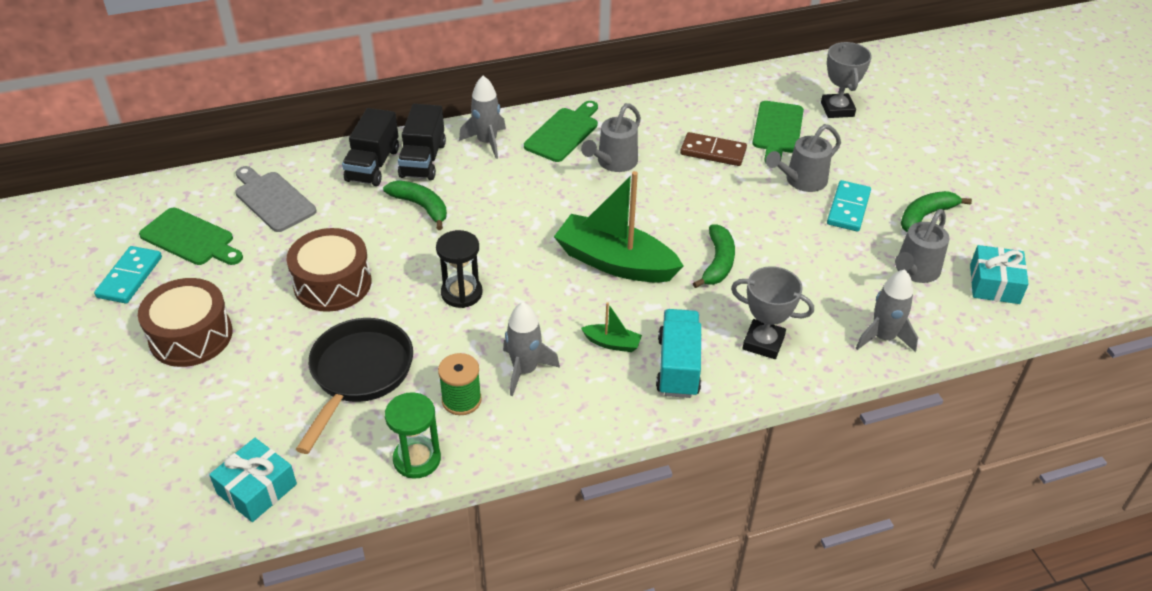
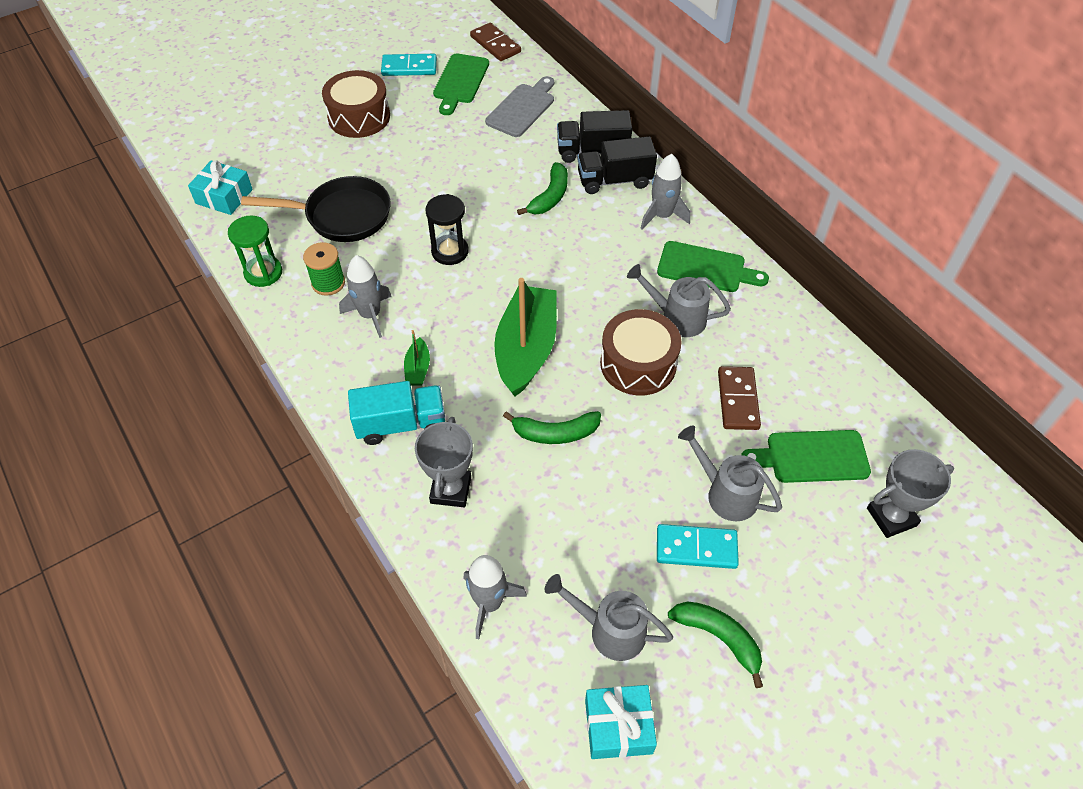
camera: 75 degrees right, 10 degrees up
brown drum [286,228,371,312] -> brown drum moved to [600,309,681,395]
none -> brown domino [470,23,521,61]

